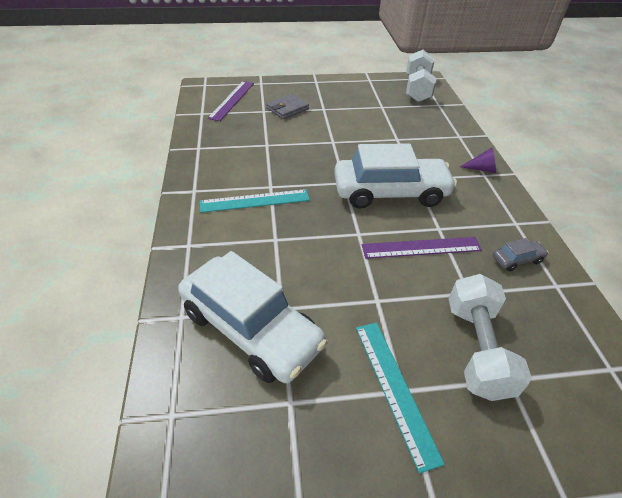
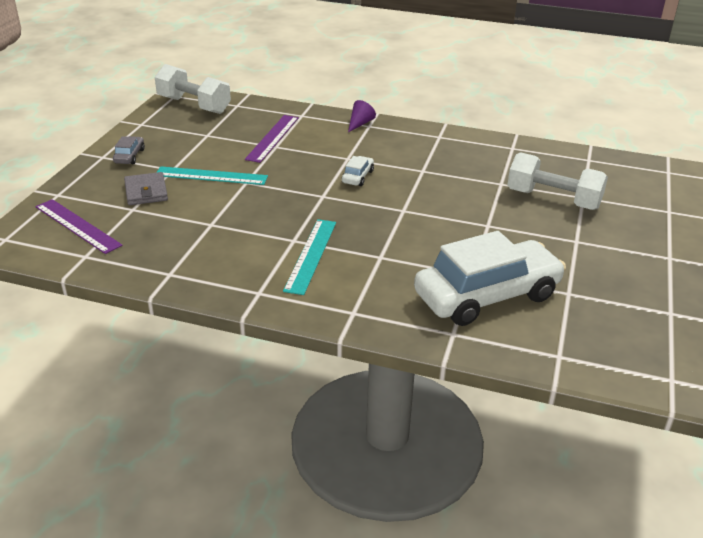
camera: 65 degrees left, 10 degrees down
white car [334,144,457,209] -> white car [342,156,374,186], size x0.40
turquoise ruler [356,322,445,473] -> turquoise ruler moved to [156,166,268,185]
purple ruler [362,237,482,259] -> purple ruler moved to [245,115,299,163]
grey car [493,238,548,271] -> grey car moved to [113,136,145,164]

